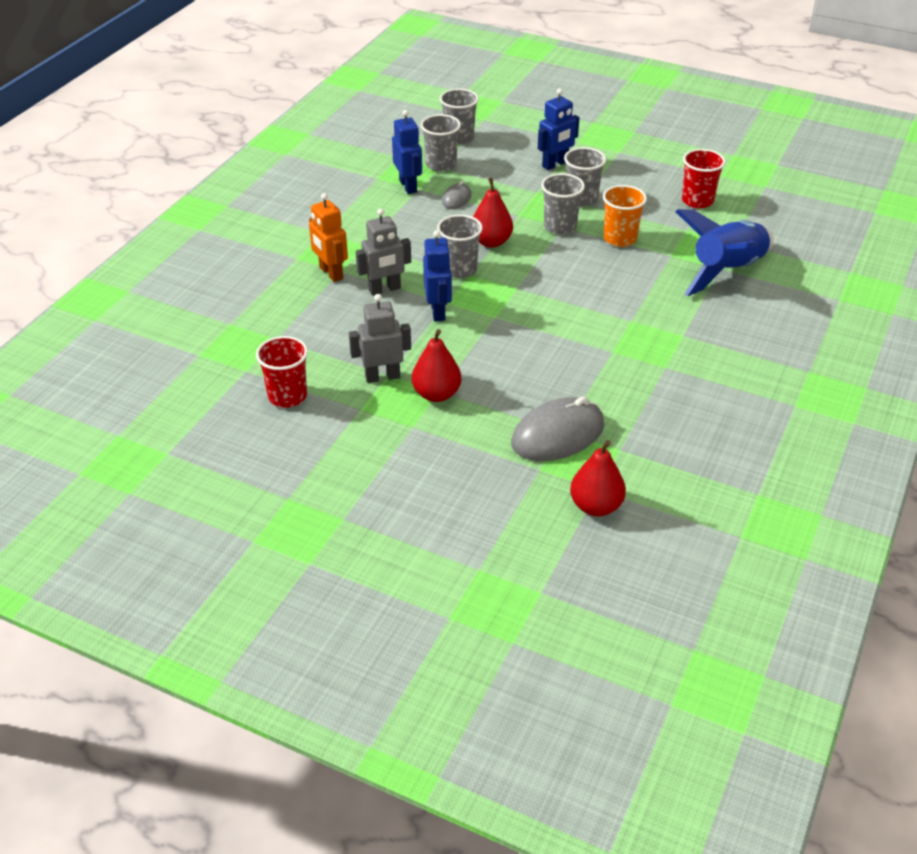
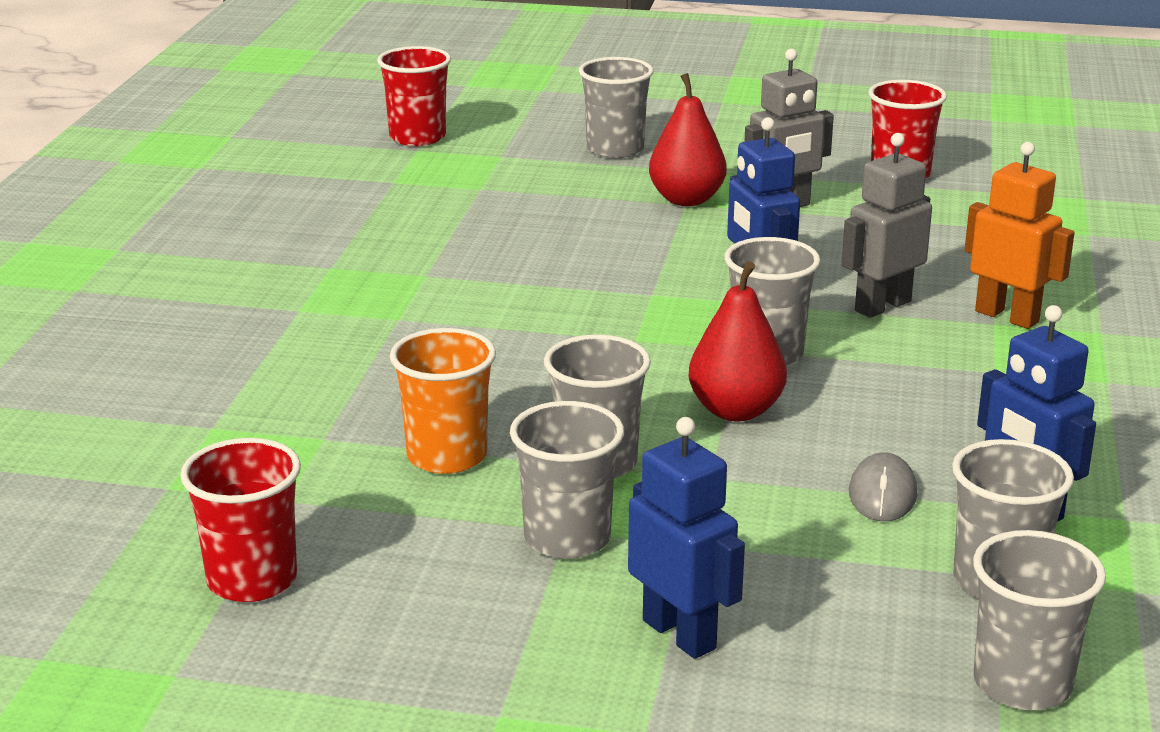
camera: 165 degrees right, 15 degrees down
grey mouse [511,397,604,461] -> none
blue robot [538,88,579,170] -> blue robot turned 105 degrees clockwise [628,417,745,659]
red pear [570,440,626,516] -> red cup [377,46,451,146]
blue rocket [675,209,774,296] -> none
none -> grey cup [579,57,654,159]

